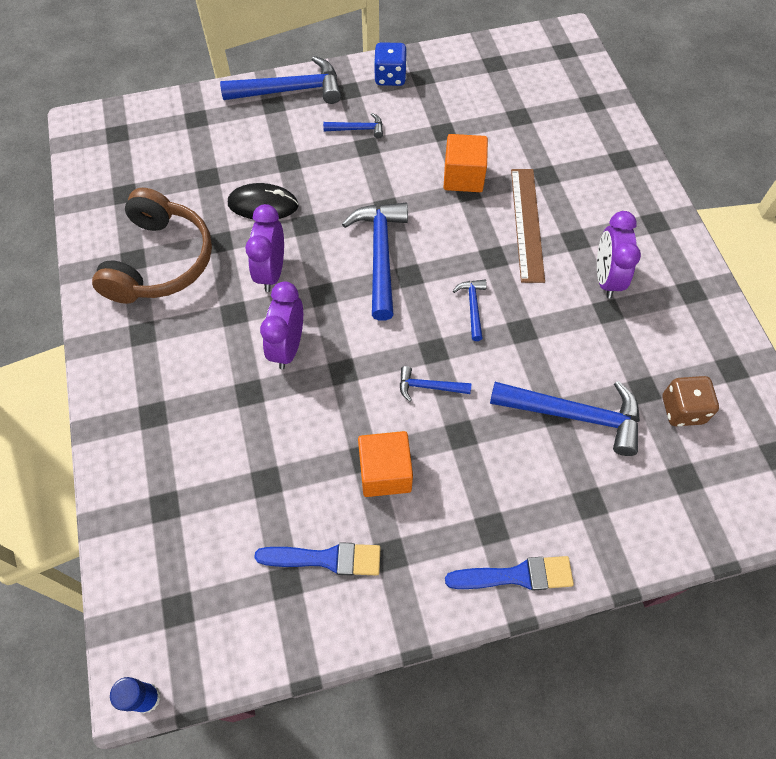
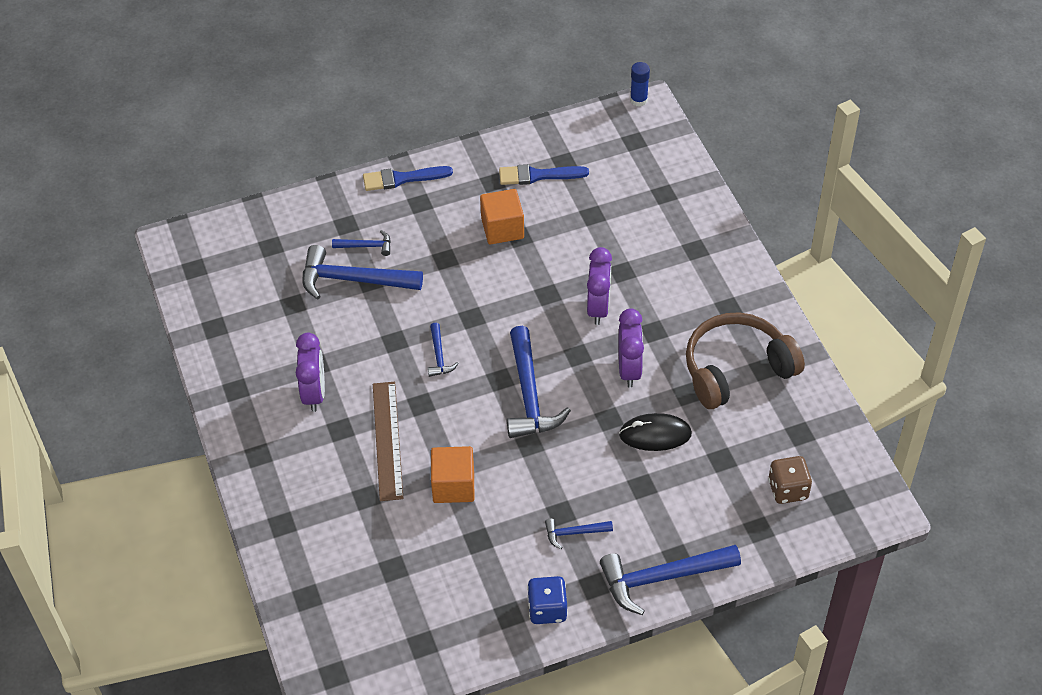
camera: 175 degrees right, 10 degrees down
brown headphones [92,188,212,304] -> brown headphones turned 60 degrees clockwise [686,312,805,409]
blue hammer [400,366,471,402] -> blue hammer moved to [332,230,391,256]
brown dice [663,376,719,426] -> brown dice moved to [768,456,812,504]

